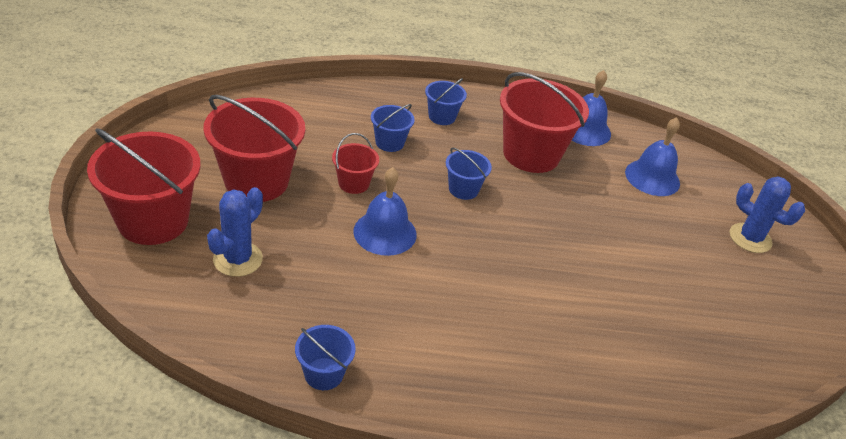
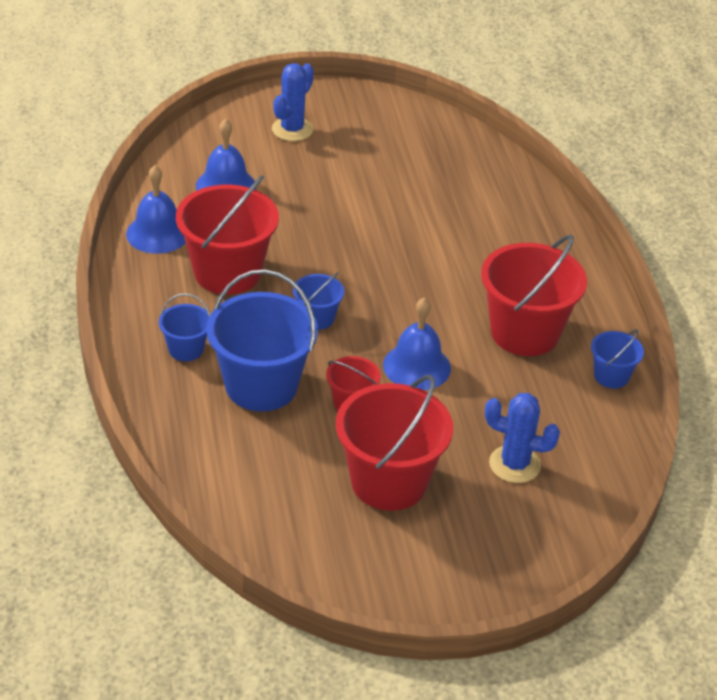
camera: 100 degrees left, 0 degrees up
red bucket [87,128,201,245] -> red bucket moved to [481,234,587,356]
blue bucket [371,104,415,152] -> blue bucket [206,269,318,411], size x2.02

